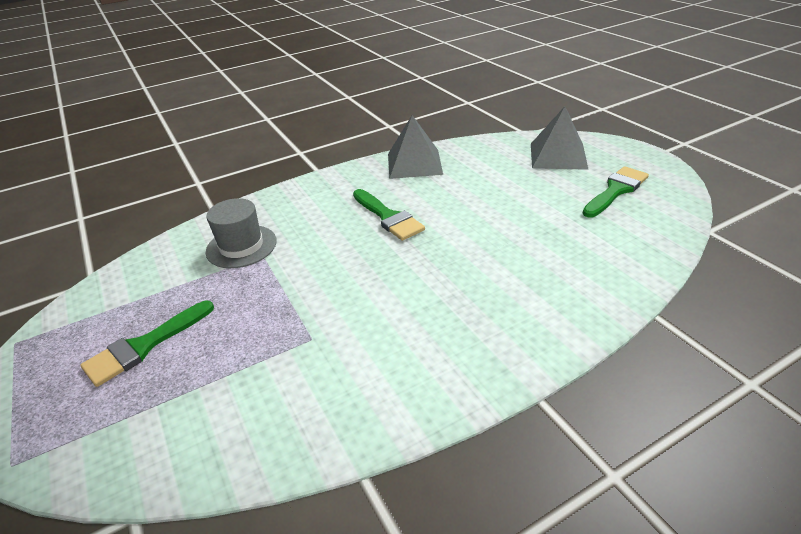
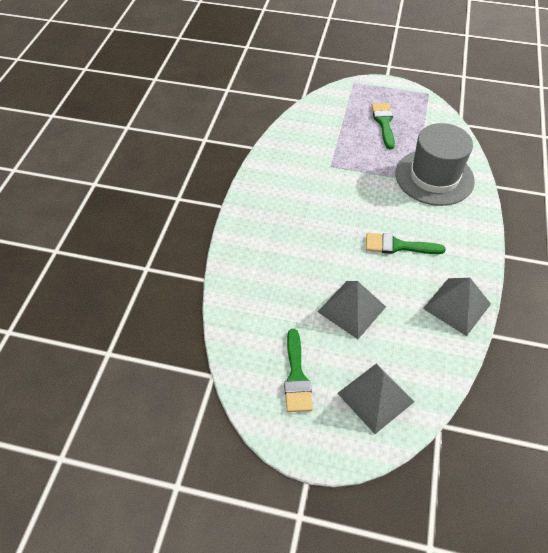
camera: 130 degrees right, 15 degrees up
grey hat [205,198,277,268] -> grey hat [395,123,475,206], size x1.69
none -> grey pyramid [318,281,386,339]

